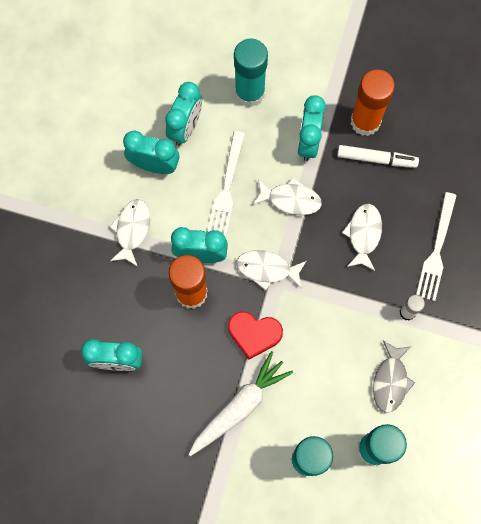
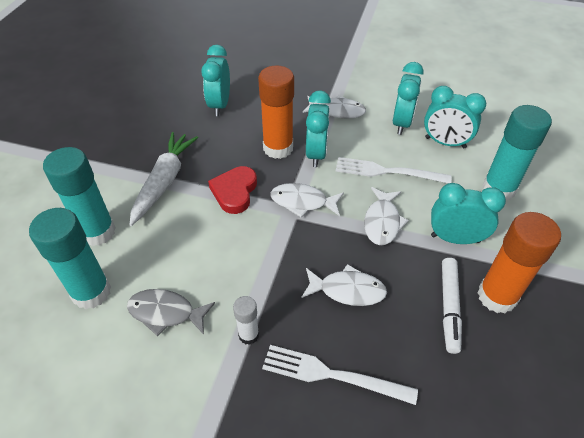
camera: 90 degrees right, 25 degrees down
white carrot [188,351,293,456] -> white carrot turned 120 degrees counterclockwise [129,132,198,226]
white fish [236,250,306,290] -> white fish turned 90 degrees counterclockwise [270,183,344,218]

